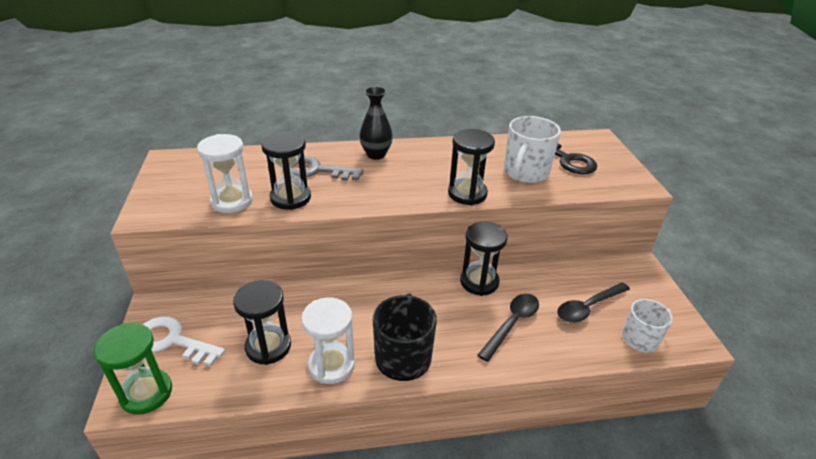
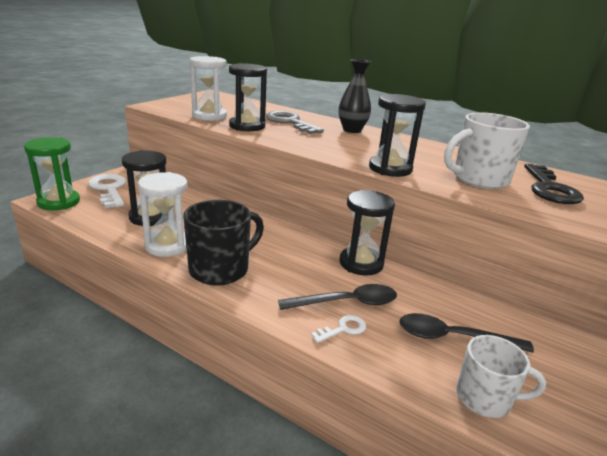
camera: 40 degrees right, 10 degrees down
none -> white key [311,315,366,343]

